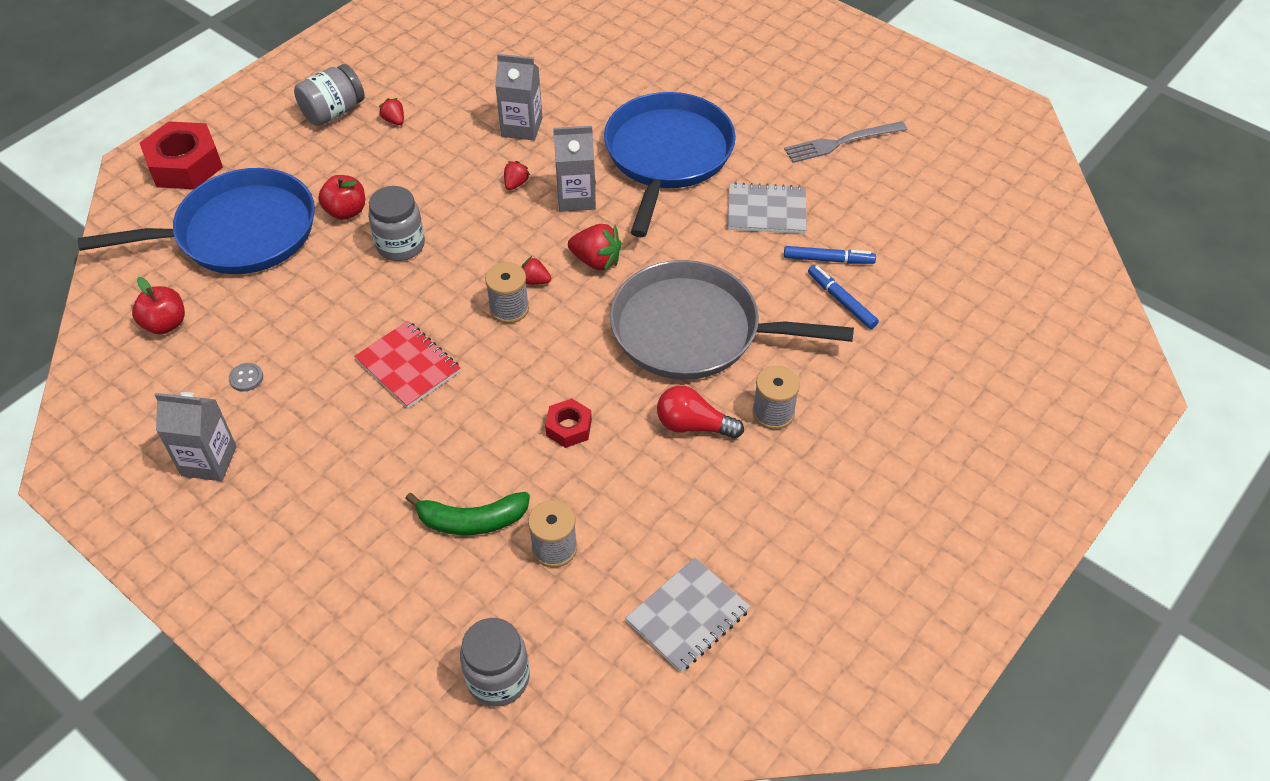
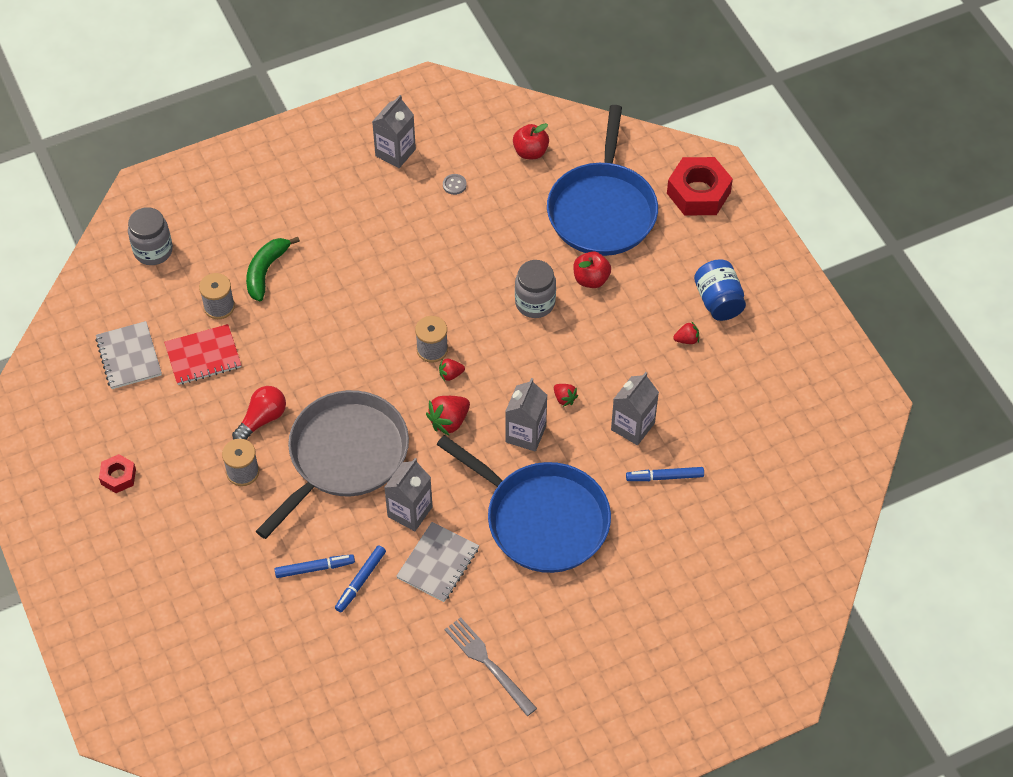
camera: 115 degrees right, 5 degrees up
grey jar [294,64,365,126] -> blue jar [694,259,746,321]
red notebook [354,321,461,408] -> red notebook moved to [164,324,241,385]
red strawberry [521,256,551,285] -> red strawberry turned 150 degrees counterclockwise [439,358,465,381]
red nut [545,398,592,448] -> red nut moved to [99,454,136,493]
grey fork [784,121,907,163] -> grey fork turned 45 degrees counterclockwise [445,617,537,716]
none -> grey carton [384,458,432,531]
none -> blue marker [626,467,704,481]

